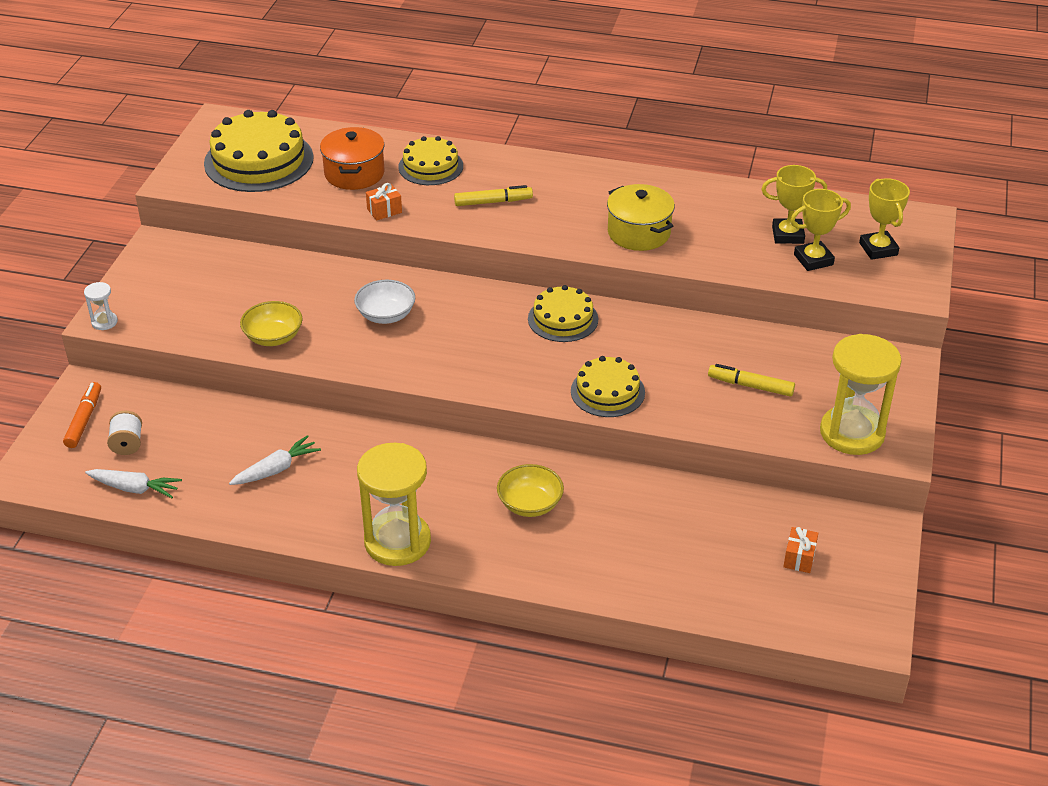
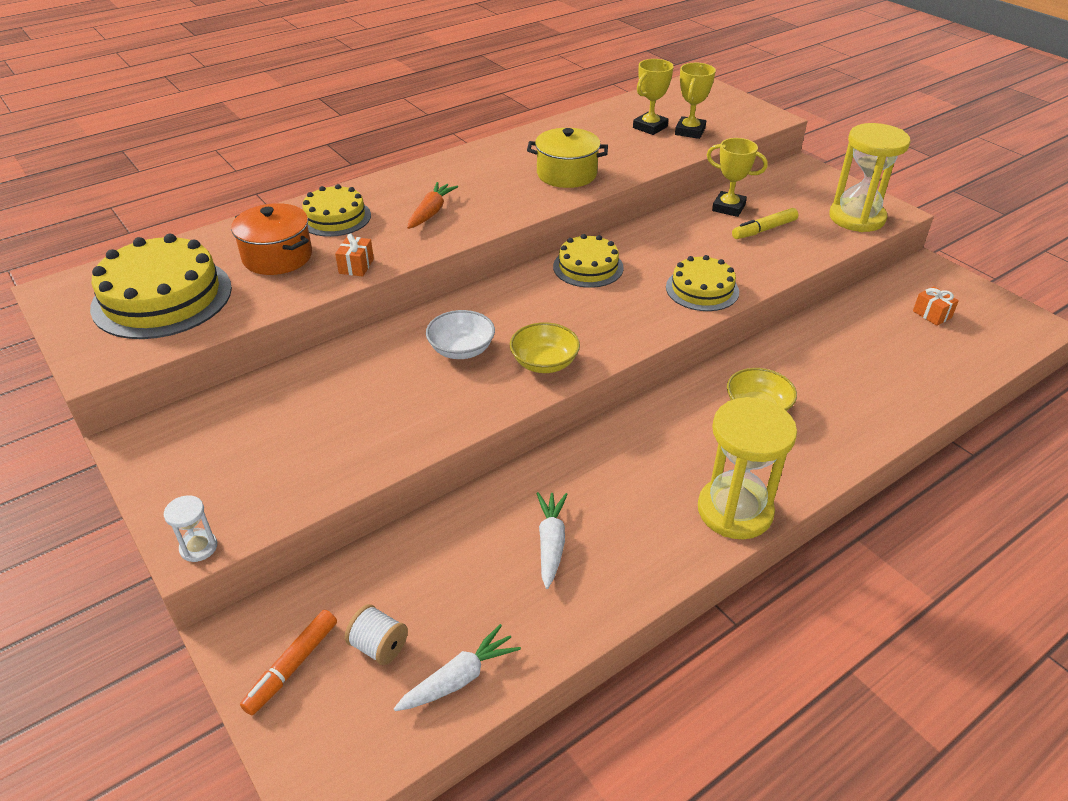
camera: 50 degrees left, 0 degrees up
orange marker [63,382,101,448] -> orange marker turned 105 degrees counterclockwise [240,610,337,715]
yellow bowl [240,301,302,346] -> yellow bowl moved to [510,322,580,373]
yellow marker [454,185,533,206] -> orange carrot [407,182,458,229]
yellow trophy [859,178,910,260] -> yellow trophy moved to [707,138,768,217]

